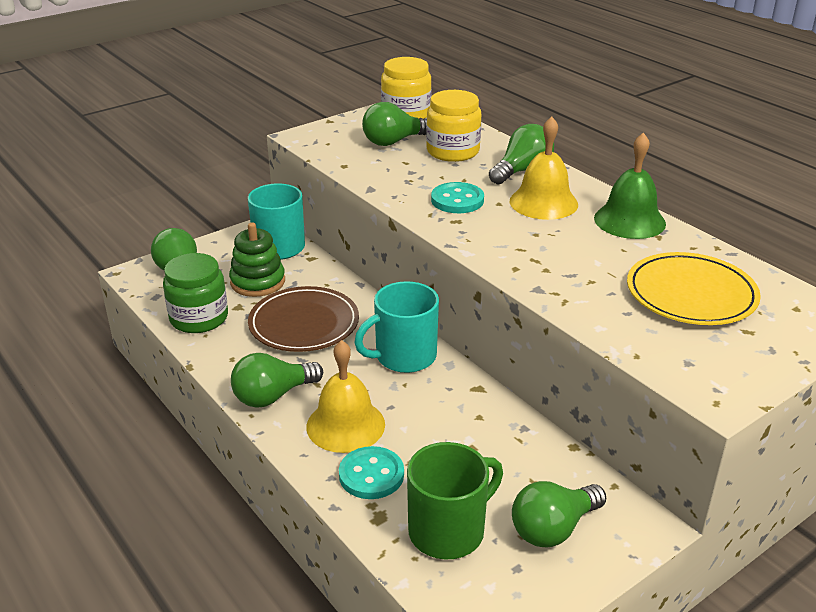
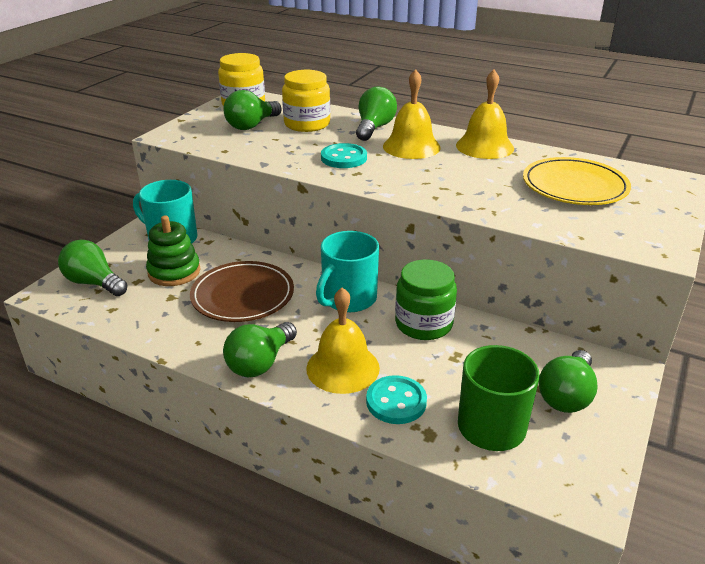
camera: 25 degrees left, 0 degrees up
green jar [163,253,228,333] -> green jar moved to [395,259,457,340]
green bell [594,132,666,239] -> yellow bell [456,70,514,159]

